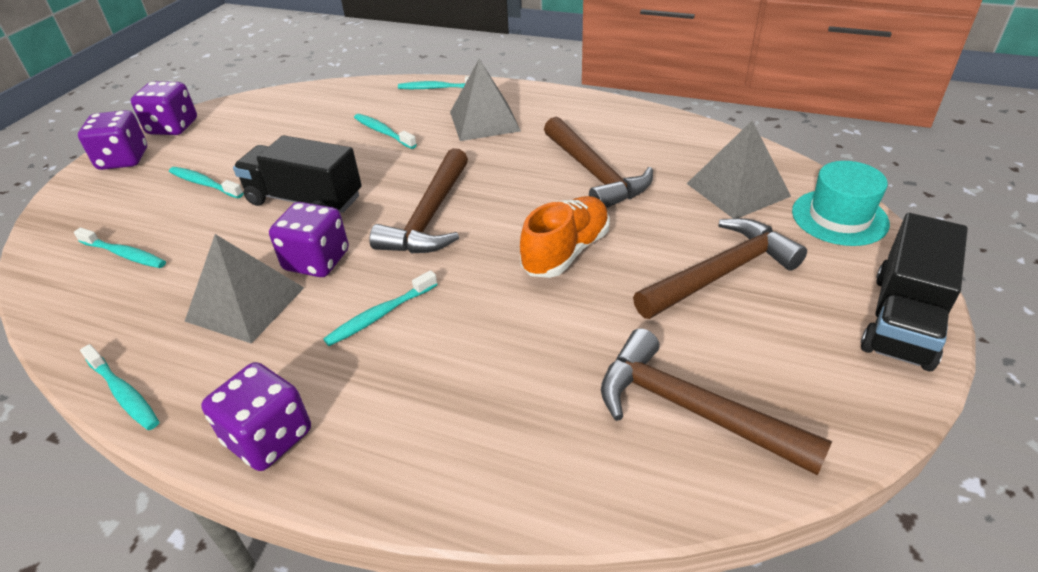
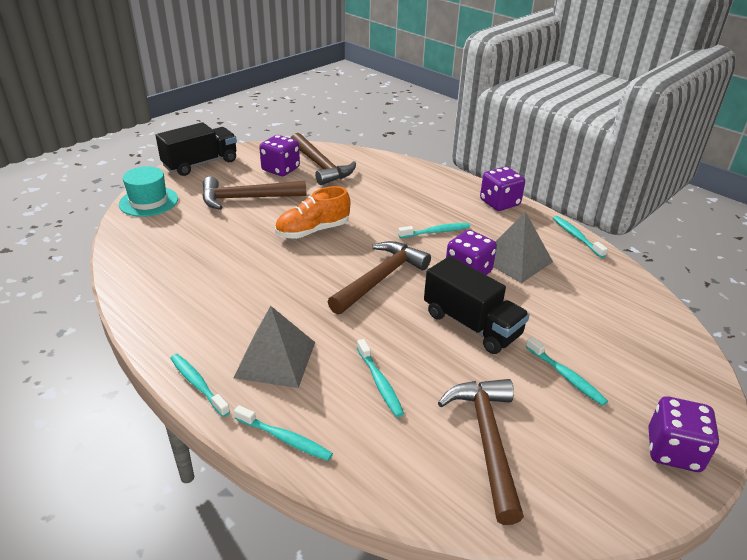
camera: 160 degrees left, 5 degrees down
turquoise toothbrush [74,227,166,268] -> turquoise toothbrush moved to [170,354,230,417]
purple dice [131,81,197,135] -> purple dice moved to [259,135,300,176]
brown hammer [544,117,653,208] -> brown hammer moved to [438,379,524,525]
grey pyramid [687,121,791,218] -> none

